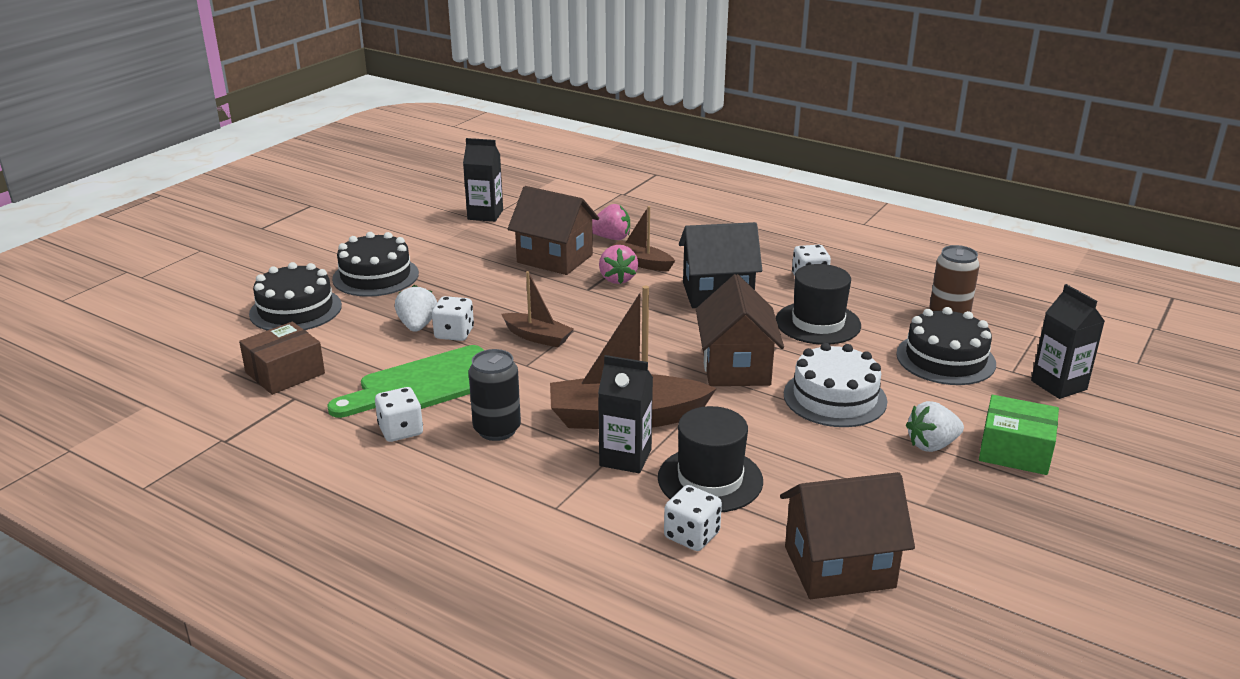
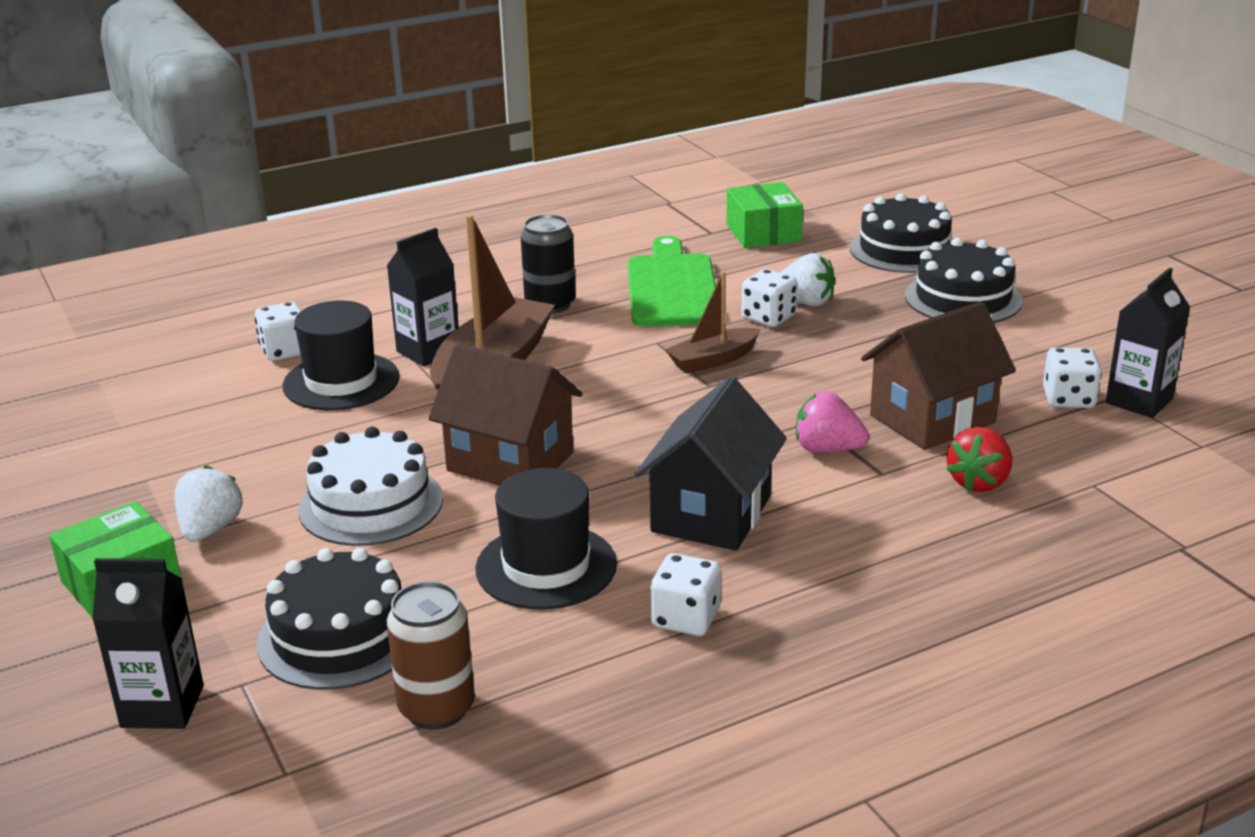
camera: 120 degrees right, 0 degrees up
brown box [239,322,325,395] -> green box [726,182,803,248]
white dice [375,387,423,442] -> white dice moved to [1043,347,1102,408]
pink strawberry [592,204,630,240] -> red strawberry [946,427,1012,492]
brown boat [610,206,675,271] -> none
brown house [780,472,915,599] -> none

